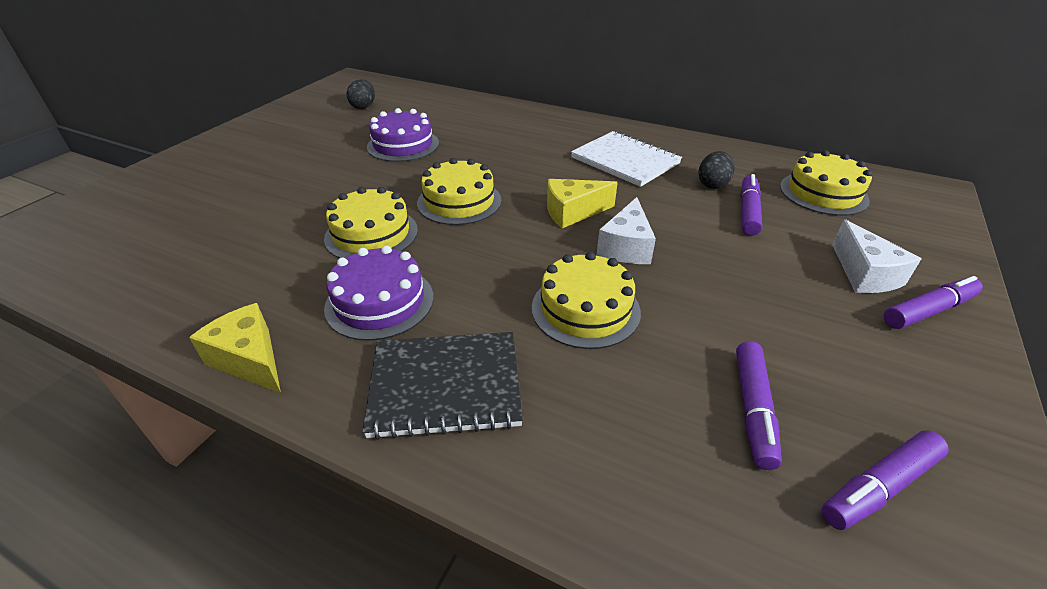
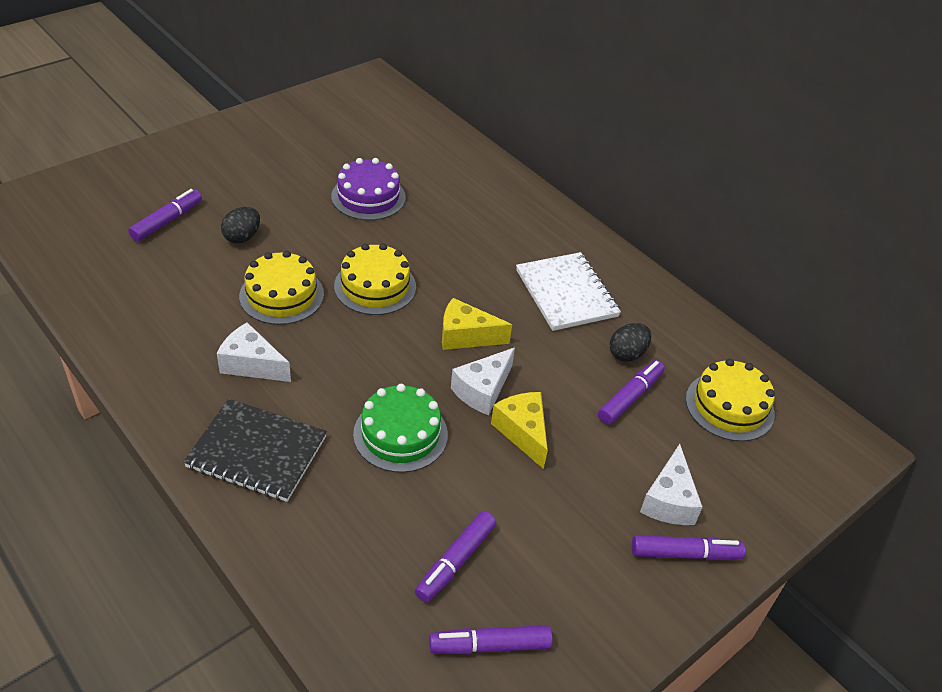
camera: 20 degrees right, 5 degrees up
yellow cheese [189,303,281,393] -> yellow cheese moved to [491,392,548,469]
purple cake [324,245,434,341] -> white cheese [217,322,291,382]
black egg [347,79,375,109] -> black egg moved to [221,207,260,244]
yellow cake [532,252,641,349] -> green cake [353,384,448,473]
none -> purple marker [128,189,202,242]

